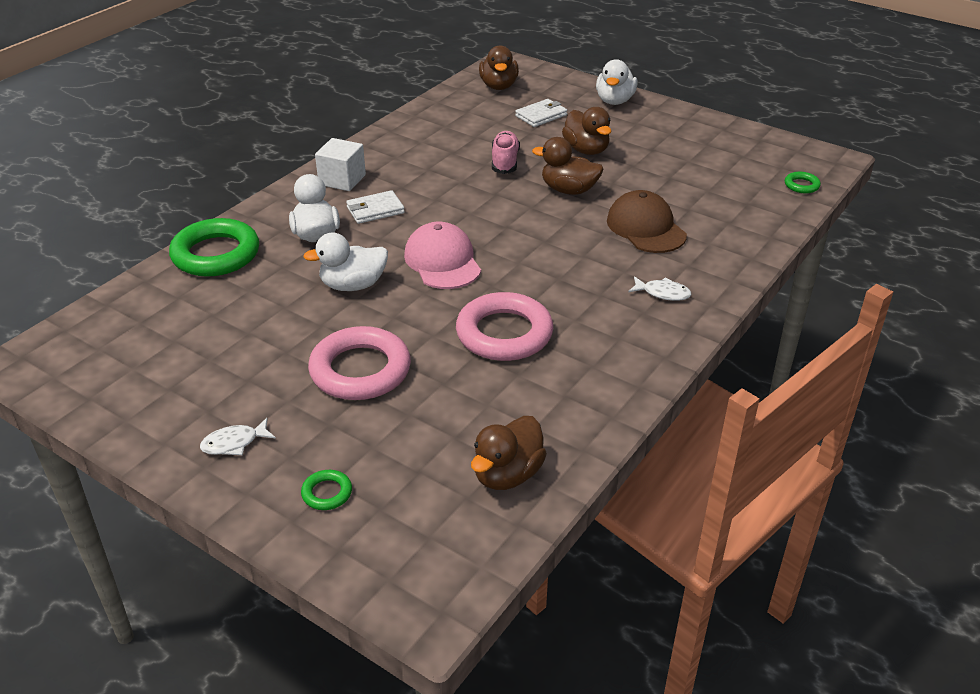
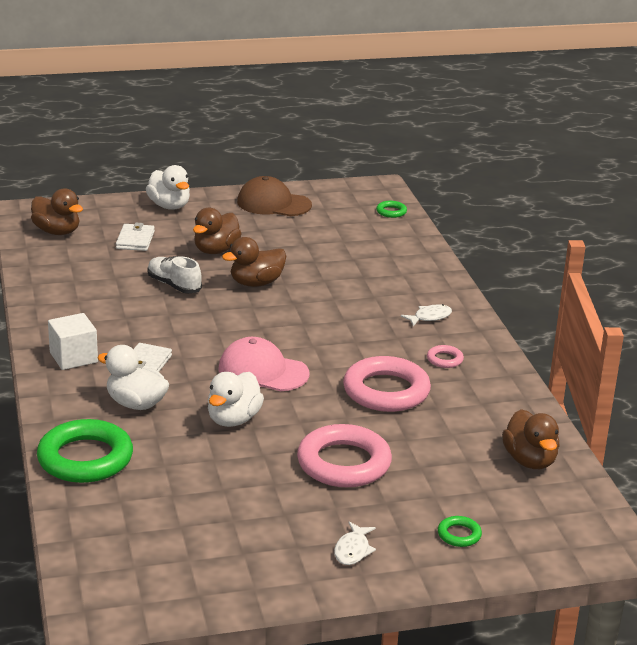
camera: 50 degrees left, 10 degrees down
pink shoe [492,131,520,174] -> white shoe [147,256,202,294]
brown duck [562,107,612,155] -> brown duck turned 105 degrees clockwise [193,208,242,254]
brown cap [607,190,687,253] -> brown cap moved to [237,176,312,216]
none -> pink ring [427,345,464,368]

